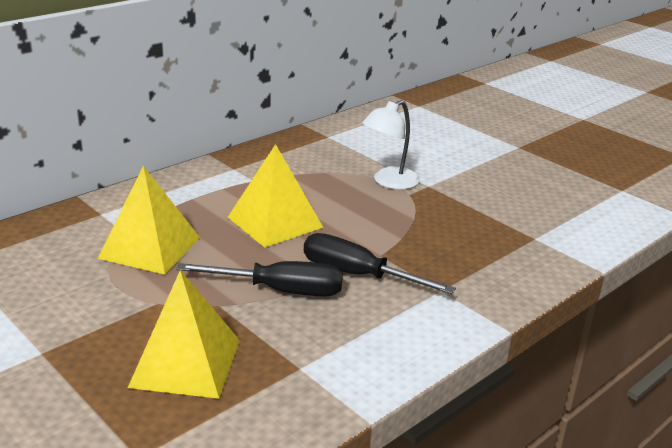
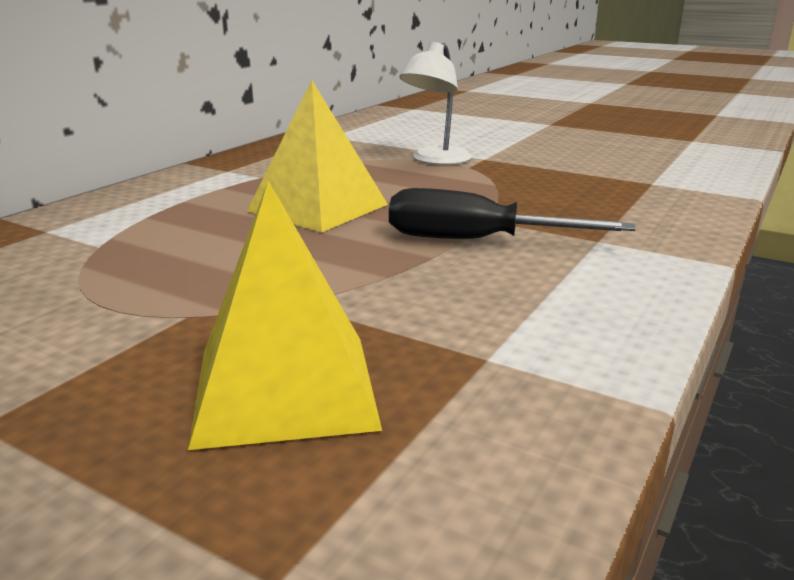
camera: 15 degrees left, 5 degrees down
yellow pyramid [98,166,200,275] -> none
black screwdriver [177,261,343,297] -> none

